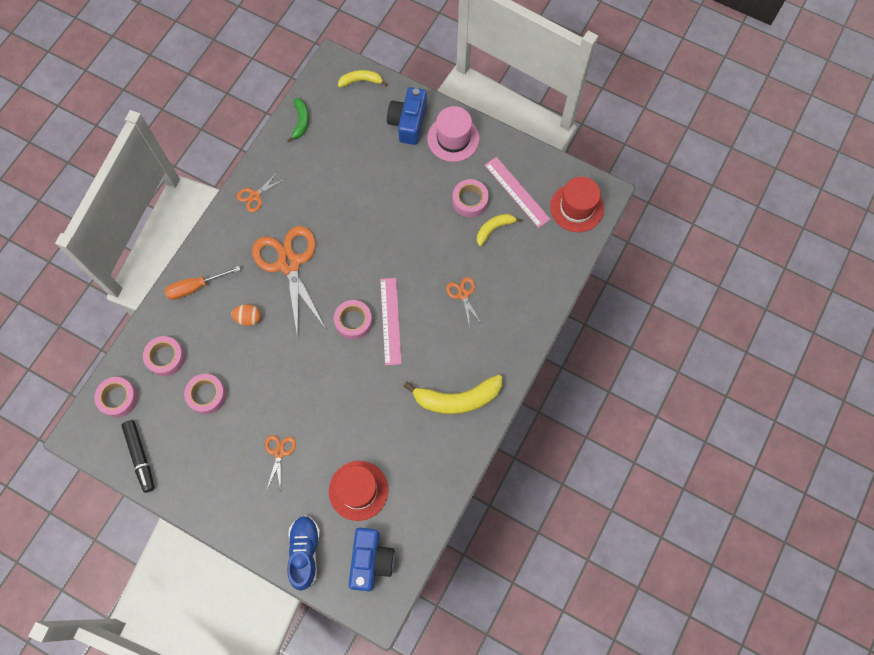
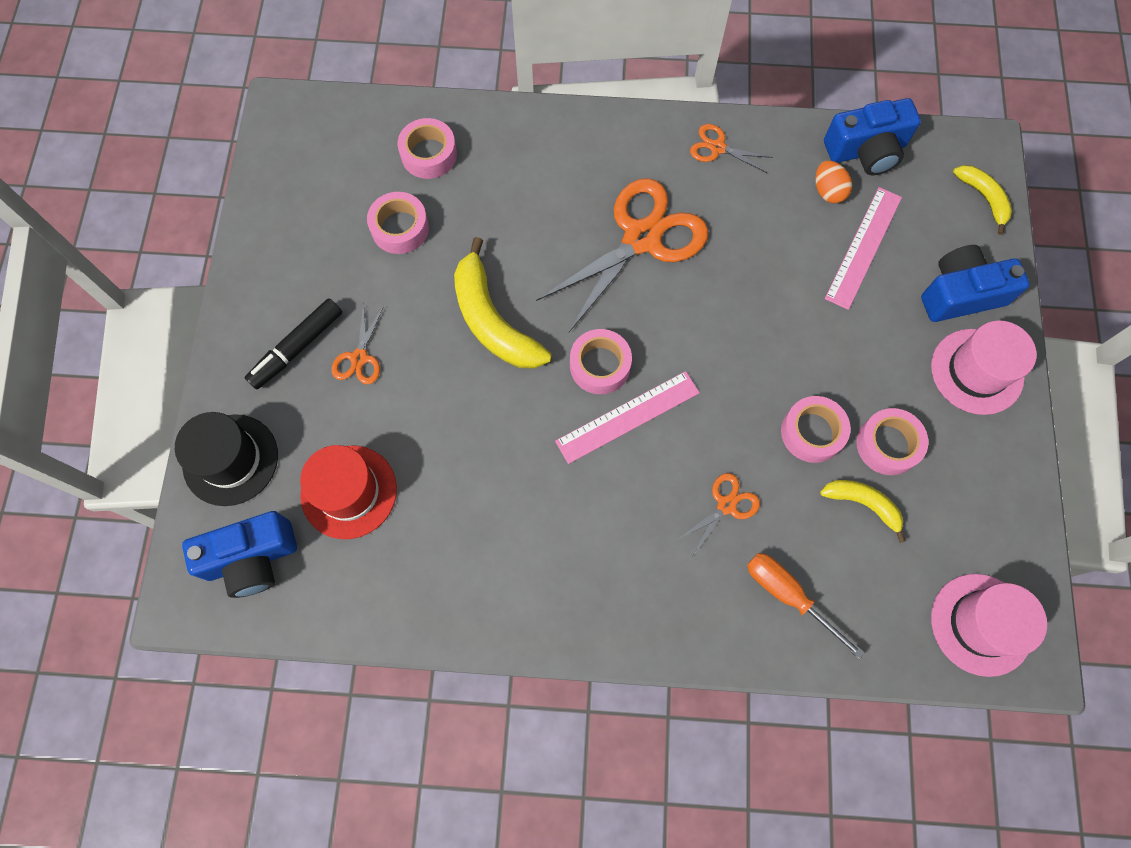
camera: 65 degrees right, 0 degrees up
pink tape [94,377,138,418] -> pink tape moved to [781,396,851,463]
black marker [121,420,155,493] -> black marker moved to [245,298,342,389]
orange screwdriver [165,266,240,300] -> orange screwdriver moved to [747,553,865,659]
orange egg [231,304,261,326] -> orange egg moved to [815,161,852,203]
orange scissors [265,435,296,491] -> orange scissors turned 120 degrees clockwise [332,303,384,384]
green banana [287,98,309,142] -> blue camera [824,98,921,175]
blue shoe [287,515,320,591] -> black hat [175,412,278,506]
yellow banana [403,375,502,414] -> yellow banana moved to [454,237,551,368]
pink ruler [485,157,551,228] -> pink ruler moved to [825,187,902,310]
red hat [550,177,604,232] -> pink hat [931,574,1047,677]

